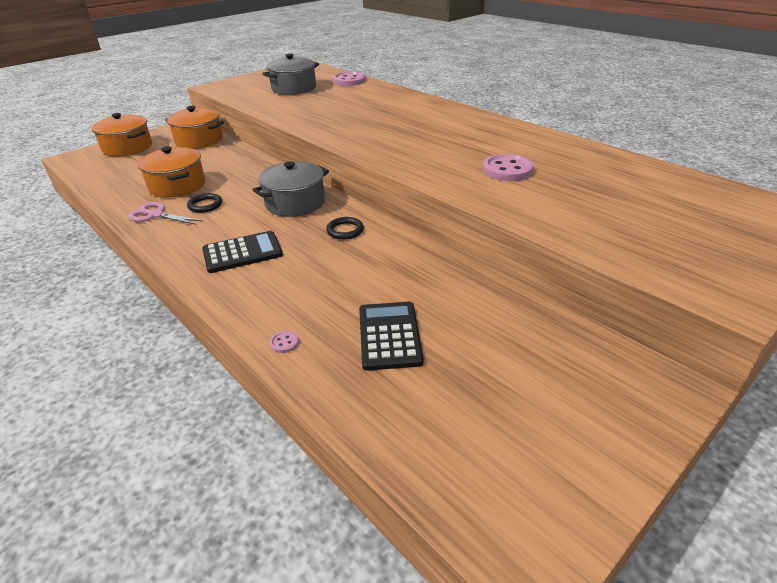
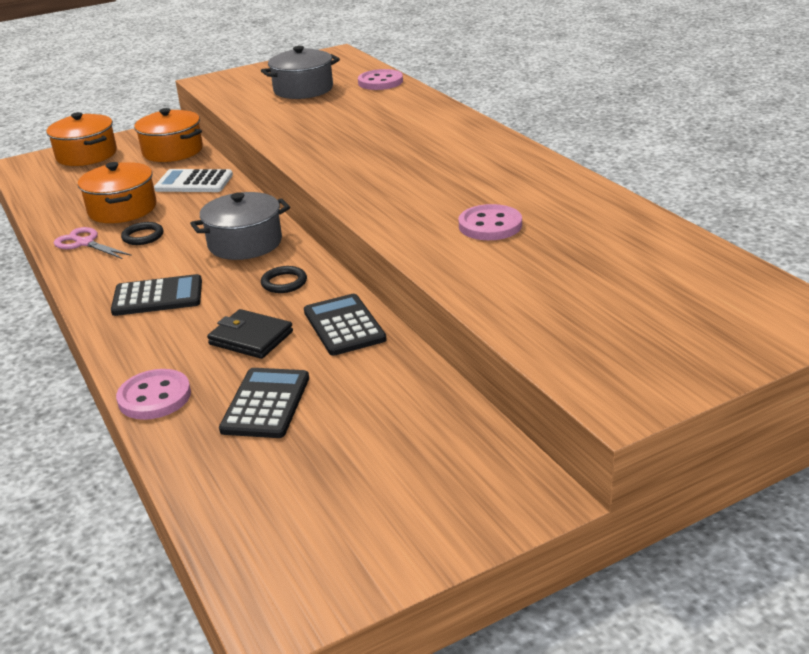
camera: 15 degrees right, 5 degrees down
pink button [270,331,299,353] -> pink button [116,369,191,420], size x2.28
none -> white calculator [154,169,233,192]
none -> black wallet [207,309,293,359]
none -> black calculator [304,294,387,356]

